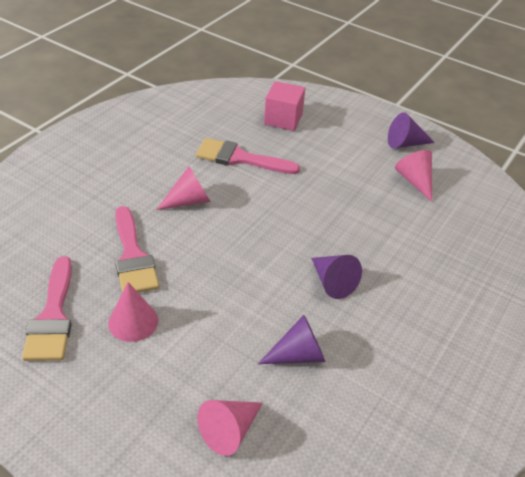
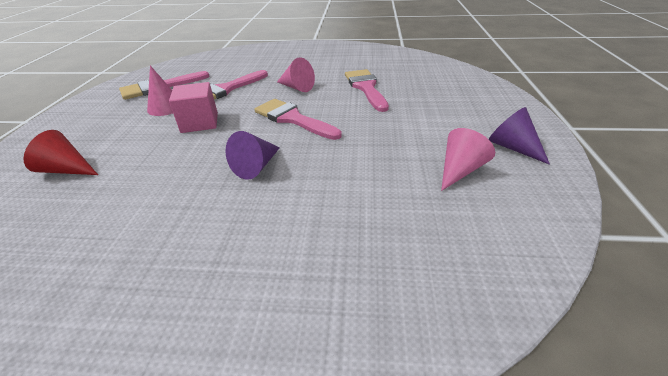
camera: 65 degrees right, 5 degrees down
pink cone [197,400,263,456] -> red cone [24,130,98,175]
purple cone [258,315,325,364] -> none
pink cube [264,81,305,131] -> pink cube moved to [169,82,218,133]
none -> pink brush [254,99,341,140]

